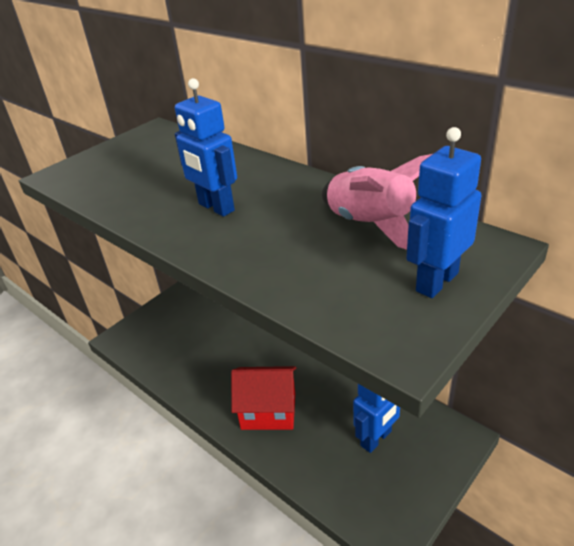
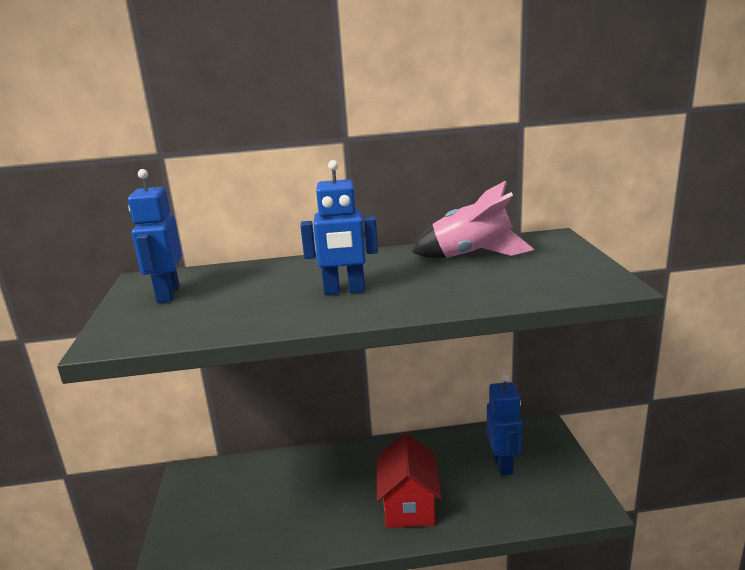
camera: 50 degrees left, 15 degrees down
red house [231,366,296,430] -> red house turned 45 degrees counterclockwise [377,433,441,528]
blue robot [406,127,482,298] -> blue robot moved to [128,169,182,303]

